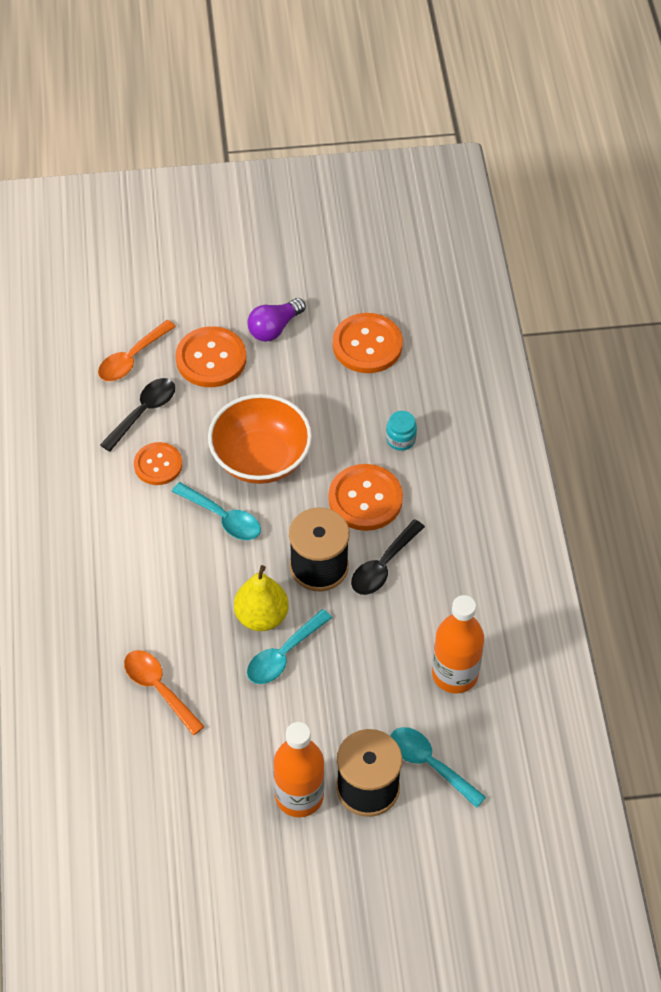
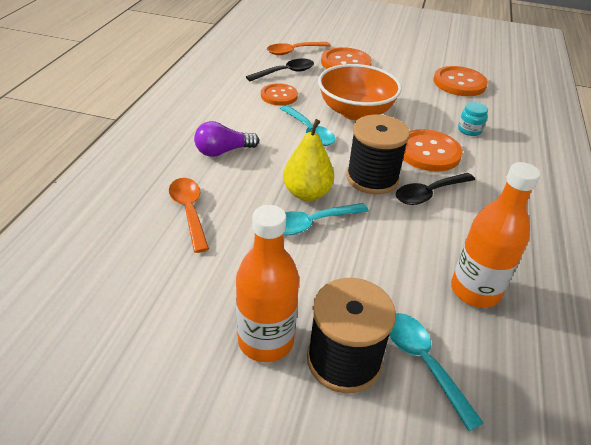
camera: 20 degrees right, 15 degrees down
purple light bulb [247,298,306,342] -> purple light bulb moved to [194,121,259,157]

